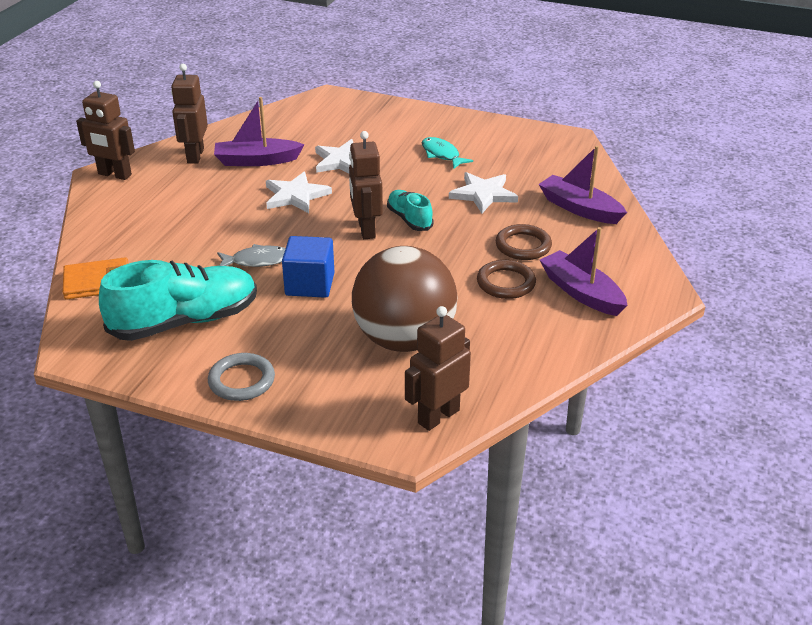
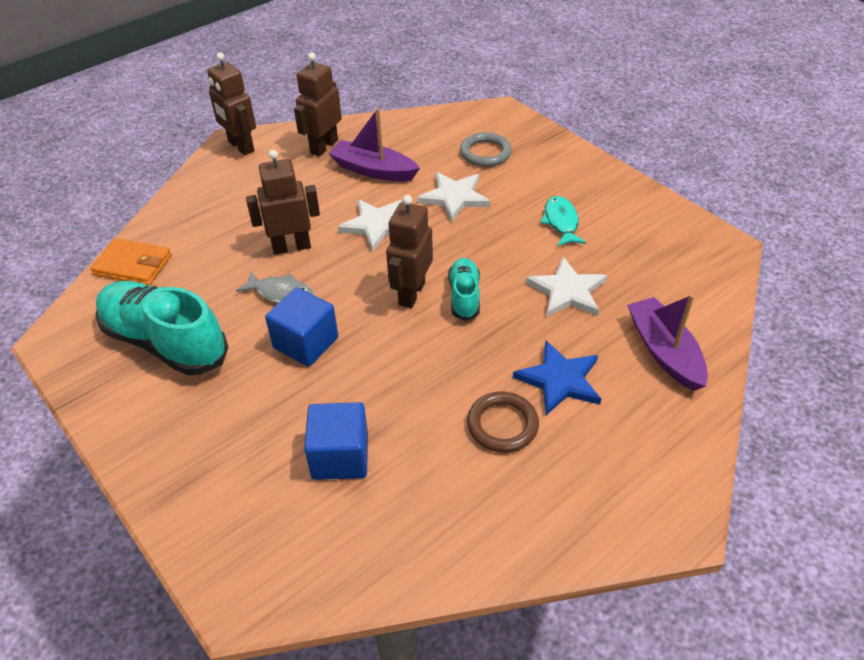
camera: 30 degrees right, 10 degrees up
turquoise shoe [99,260,257,341] -> turquoise shoe turned 150 degrees counterclockwise [96,281,228,375]
grey ring [208,353,275,401] -> grey ring moved to [460,132,512,167]
brown ball [352,246,458,352] -> blue cube [304,402,368,480]
brown robot [405,306,471,431] -> brown robot moved to [246,150,320,255]
brown ring [496,224,552,260] -> blue star [513,341,601,415]
purple boat [540,227,628,316] -> none

